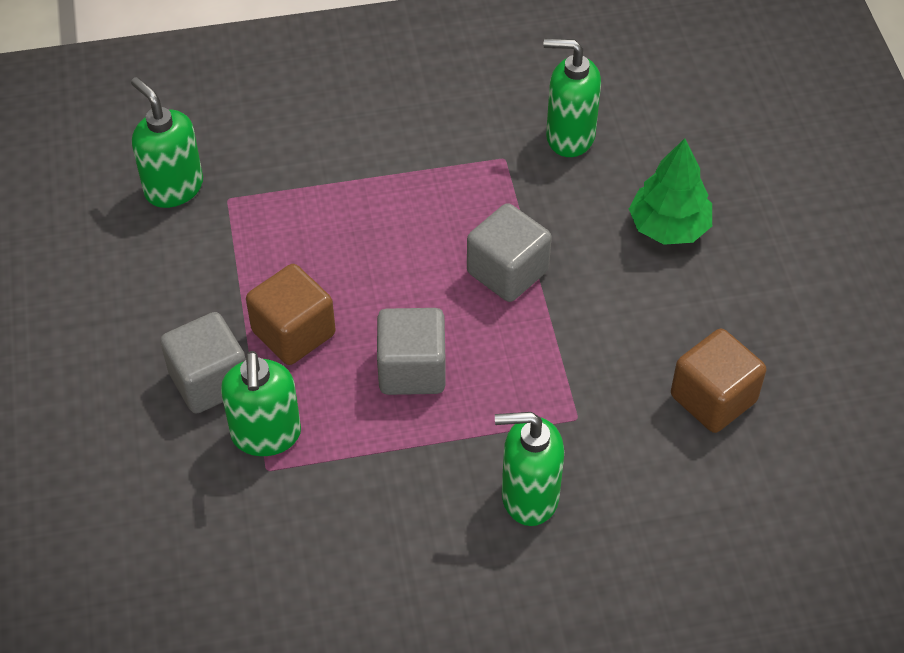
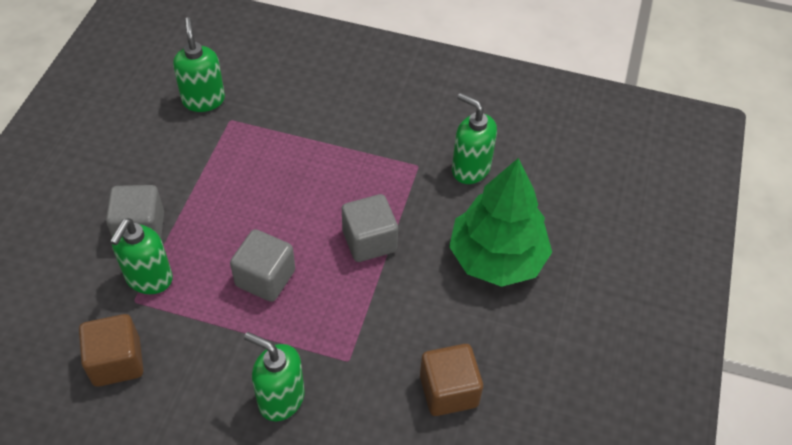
camera: 25 degrees right, 0 degrees up
brown cube [246,264,335,365] -> brown cube moved to [79,314,143,387]
green tree [629,138,712,245] -> green tree [449,158,552,287], size x1.59

